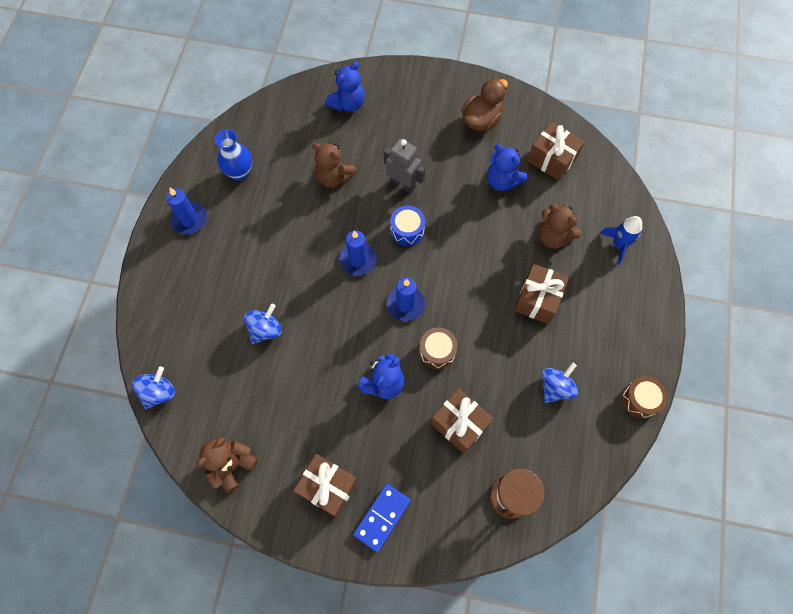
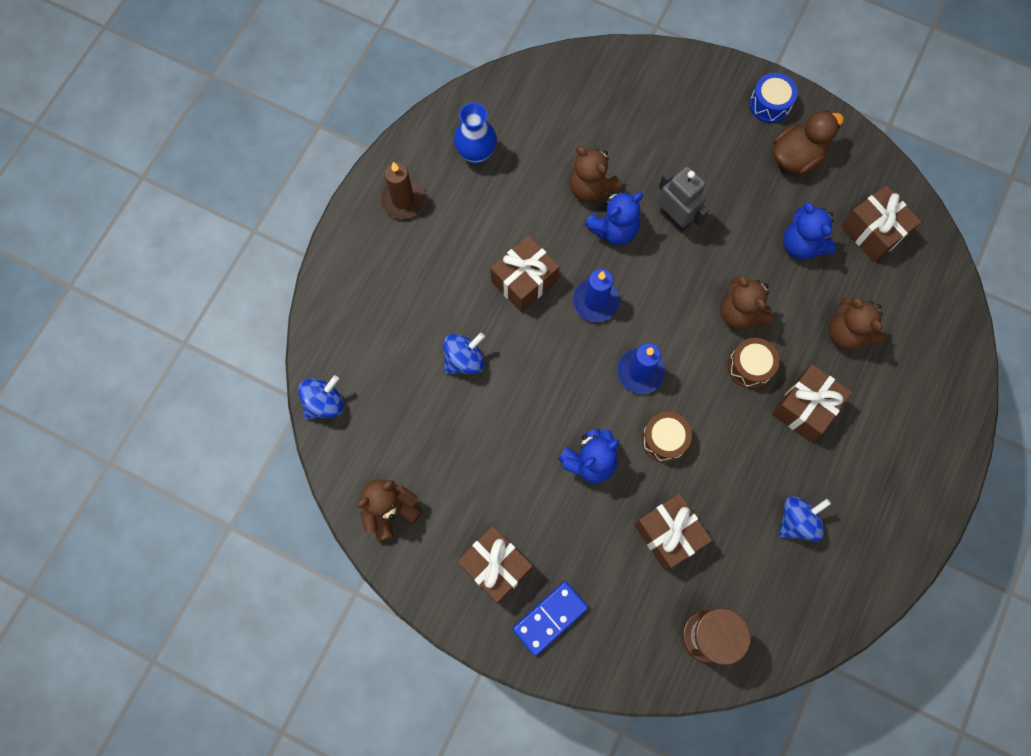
camera: 15 degrees right, 5 degrees up
blue candle [166,188,207,235] -> brown candle [380,162,426,219]
blue teddy bear [325,61,364,112] -> blue teddy bear moved to [584,191,643,245]
blue drum [390,206,425,246] -> blue drum moved to [750,73,798,123]
blue rocket [600,216,642,265] -> none
brown drum [622,376,668,419] -> brown drum moved to [728,338,779,388]
none -> brown gift [490,235,560,312]
none -> brown teddy bear [720,275,773,330]

